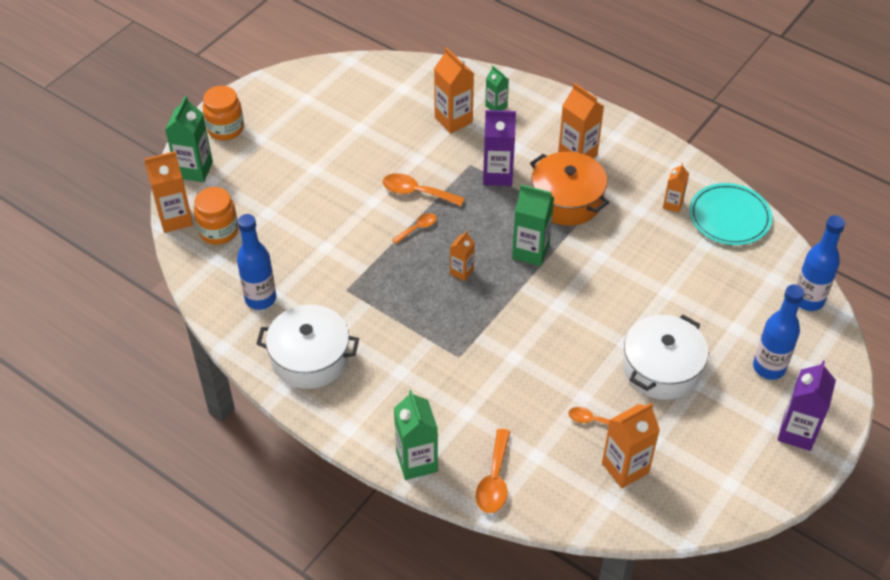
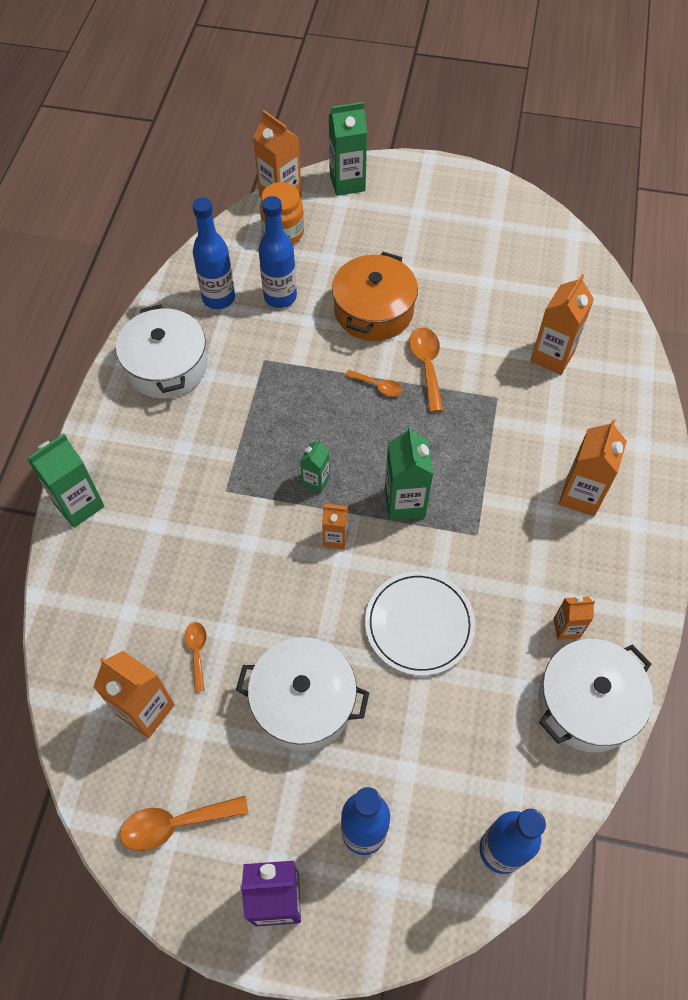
camera: 65 degrees right, 10 degrees up
orange jar [203,86,244,140] -> none
orange carton [450,231,475,281] -> orange carton moved to [322,504,348,549]
orange spoon [476,429,510,513] -> orange spoon moved to [120,796,249,851]
purple carton [483,110,516,186] -> none
green carton [485,66,509,111] -> green carton moved to [300,439,330,493]
orange pot [530,151,609,226] -> orange pot moved to [332,252,418,341]
turquoise plate [689,183,772,245] -> white pot [538,639,653,752]
none -> blue bottle [258,196,297,308]
none -> white plate [365,571,475,676]

